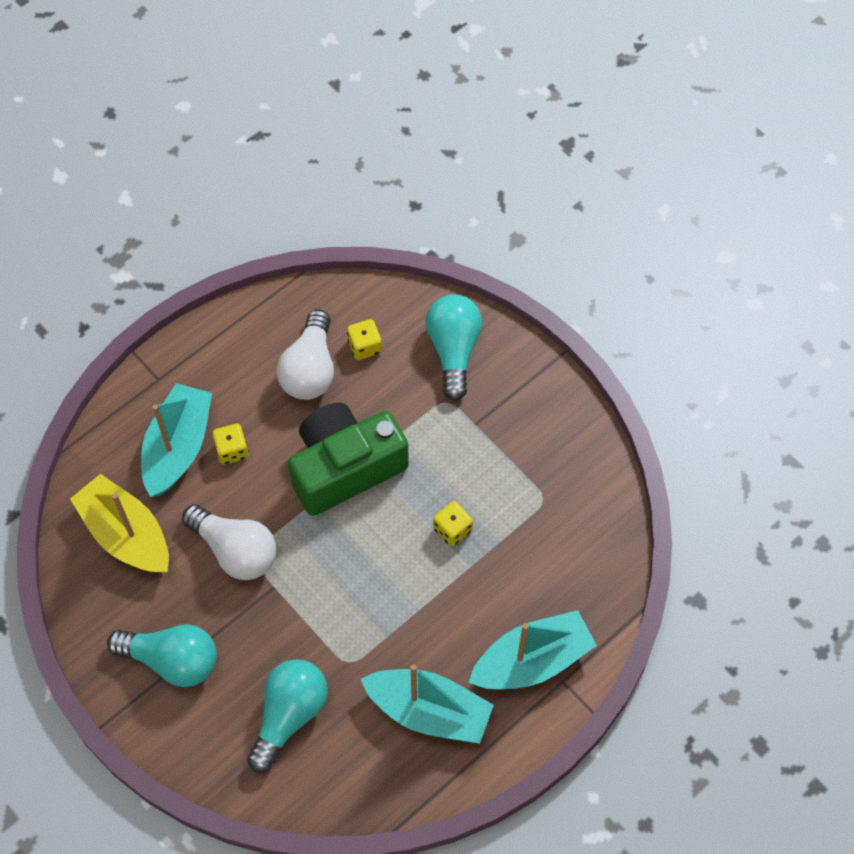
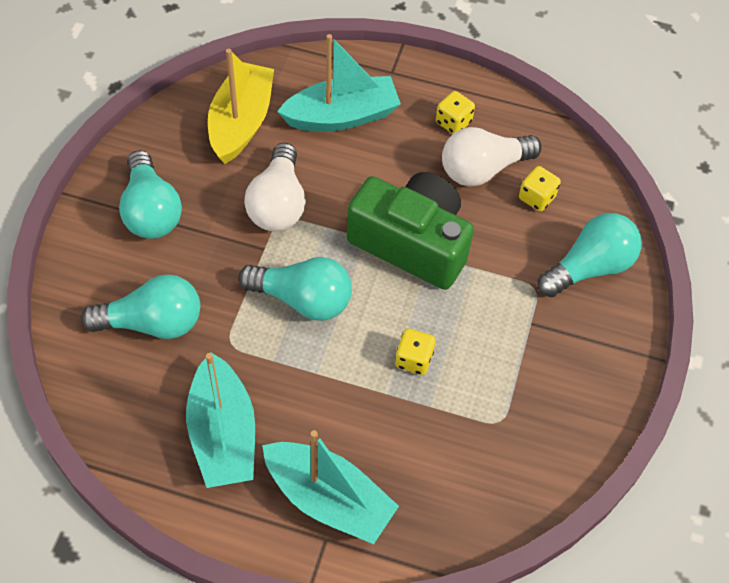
camera: 55 degrees right, 5 degrees down
yellow dice [212,424,249,465] -> yellow dice moved to [436,91,475,134]
none -> turquoise light bulb [238,257,352,321]

